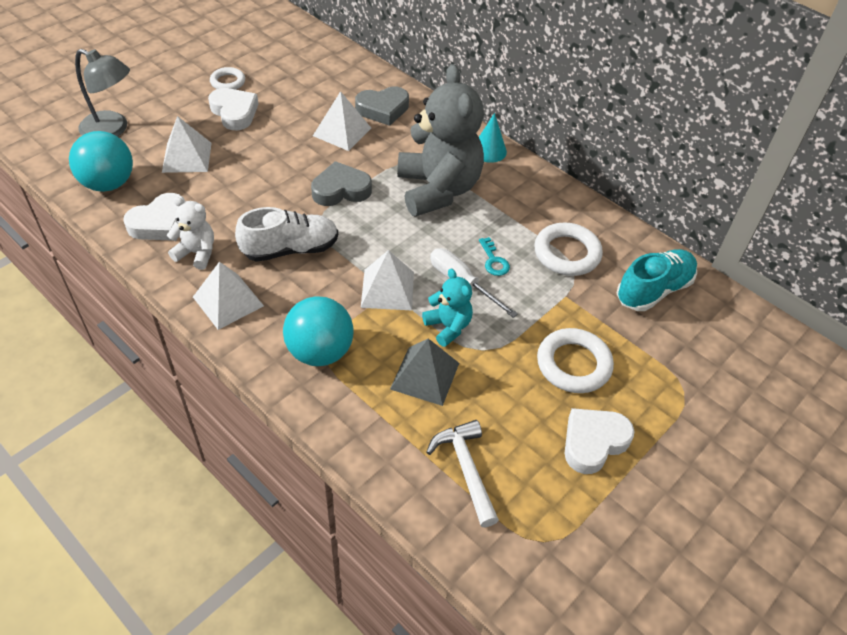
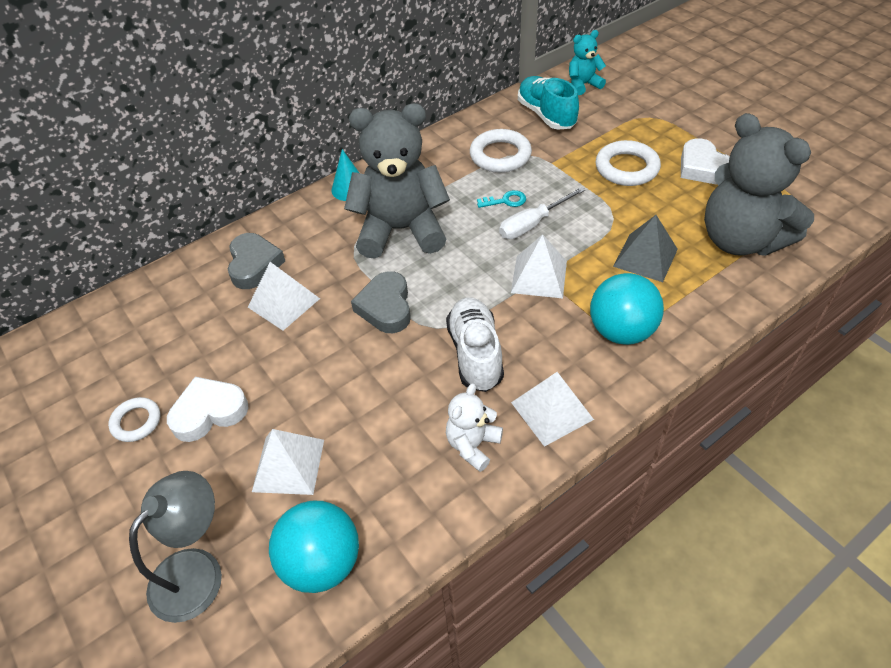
camera: 75 degrees left, 0 degrees up
white heart [123,193,186,241] -> none
turquoise teddy bear [422,269,473,347] -> turquoise teddy bear moved to [569,30,606,95]
white hammer [426,420,499,527] -> grey teddy bear [704,113,814,256]

